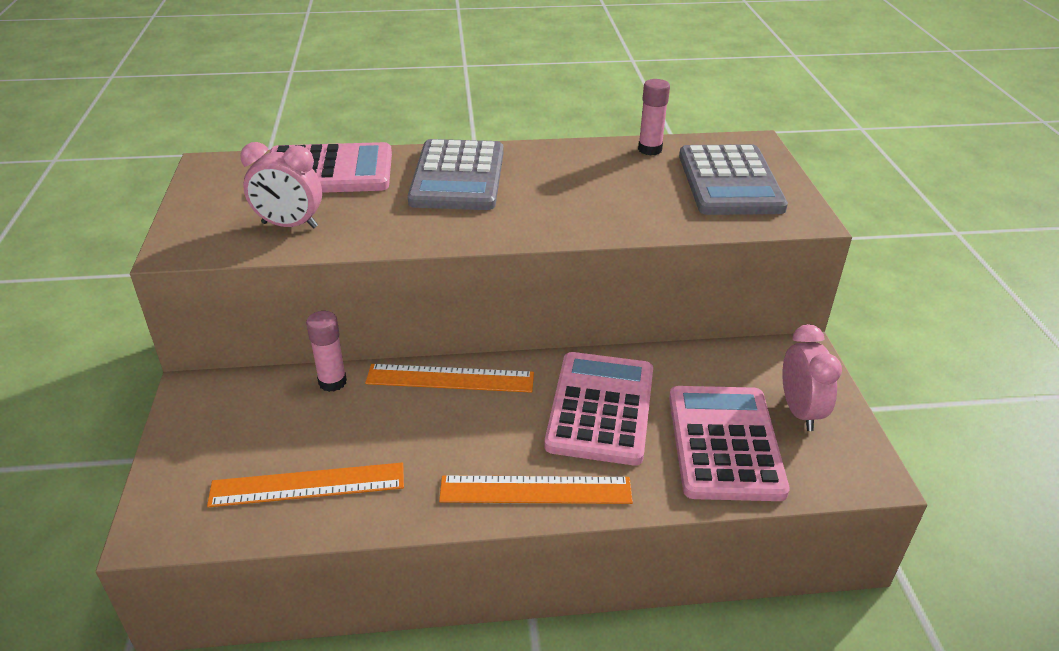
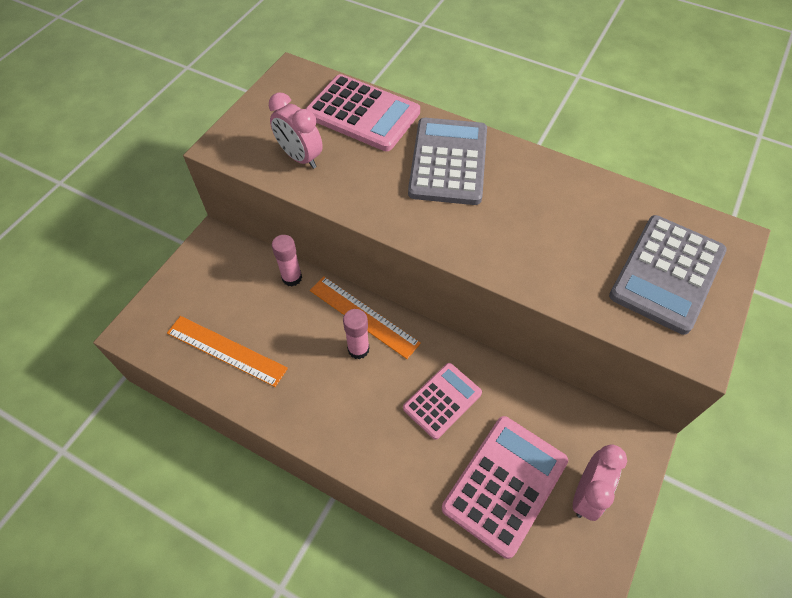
camera: 35 degrees right, 20 degrees up
grey calculator [408,139,504,210] -> grey calculator turned 150 degrees clockwise [408,118,487,205]
orange ruler [439,475,633,504] -> none
pink calculator [544,352,653,465] -> pink calculator [403,363,482,440], size x0.63
pink glue stick [638,79,670,156] -> pink glue stick moved to [343,309,370,359]

